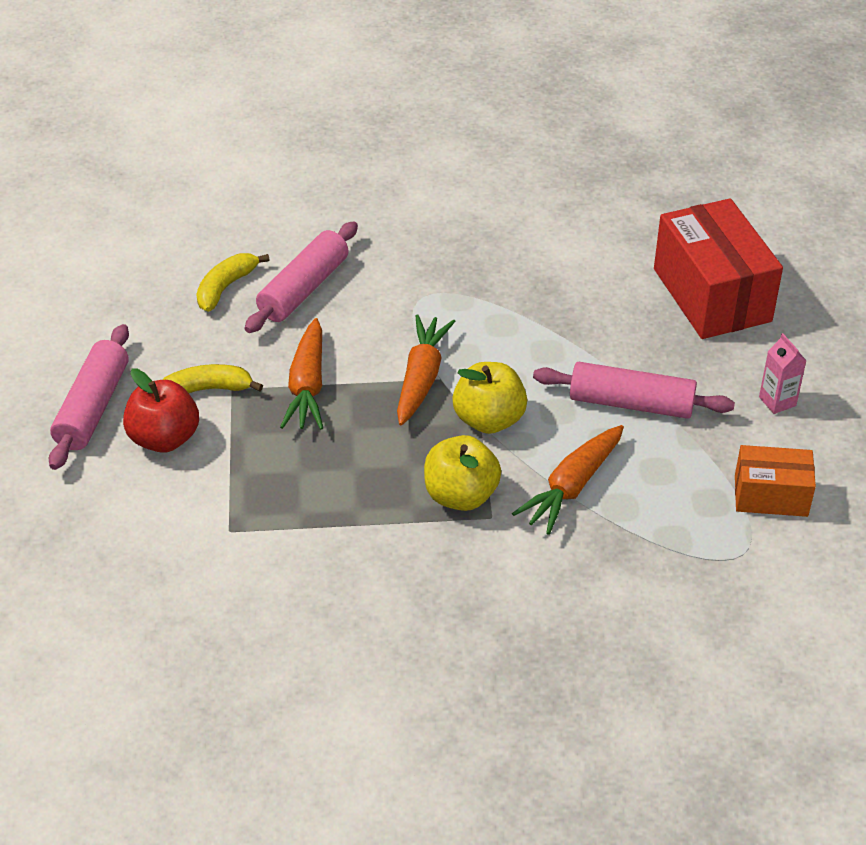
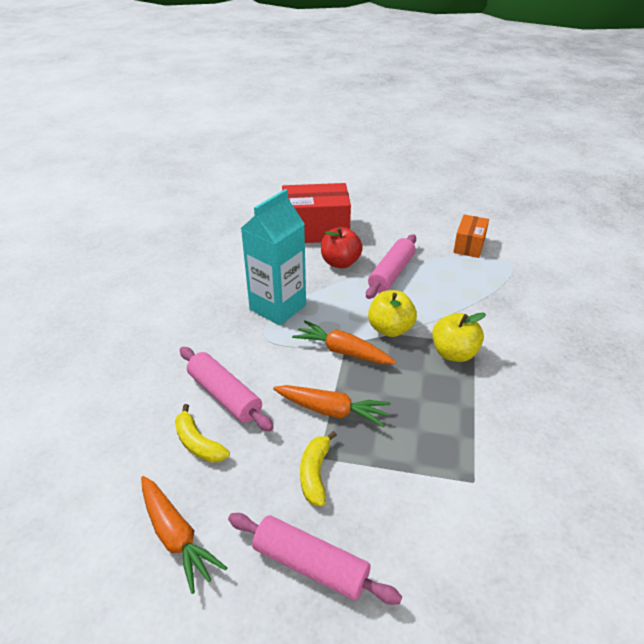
camera: 75 degrees left, 5 degrees down
red apple [123,368,199,453] -> red apple moved to [321,227,363,268]
orange carrot [512,425,624,535] -> orange carrot moved to [141,476,227,594]
pink carton [759,333,807,414] -> none
none -> turquoise carton [241,189,306,326]

